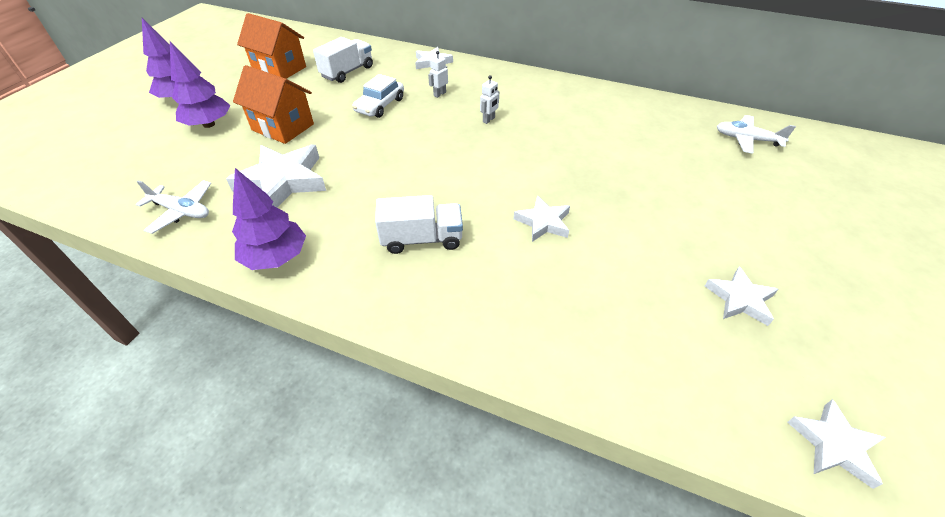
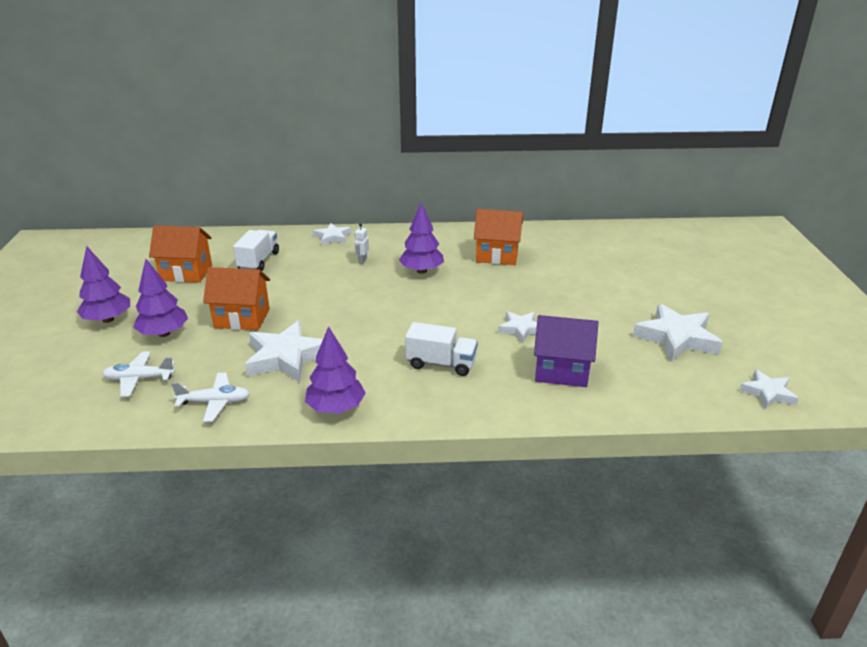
camera: 25 degrees left, 15 degrees down
white car [353,74,404,118] -> none
white truck [375,195,463,254] -> white truck turned 45 degrees clockwise [405,322,478,376]
white robot [480,75,499,124] -> purple tree [399,203,444,274]
white star [705,266,778,326] -> white star [633,303,723,362], size x1.74
white plane [717,115,796,154] -> white plane moved to [102,351,175,397]
none -> orange house [474,209,523,265]
none -> purple house [534,315,598,387]

